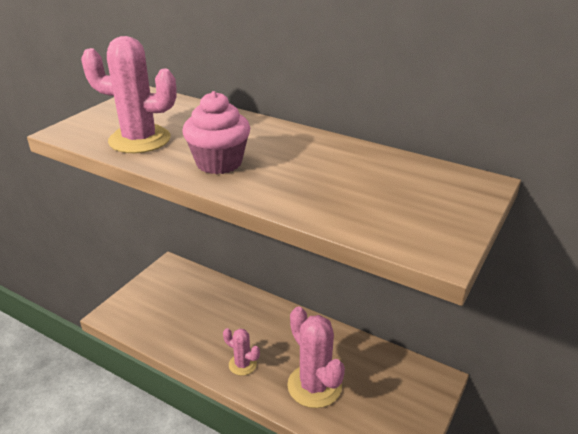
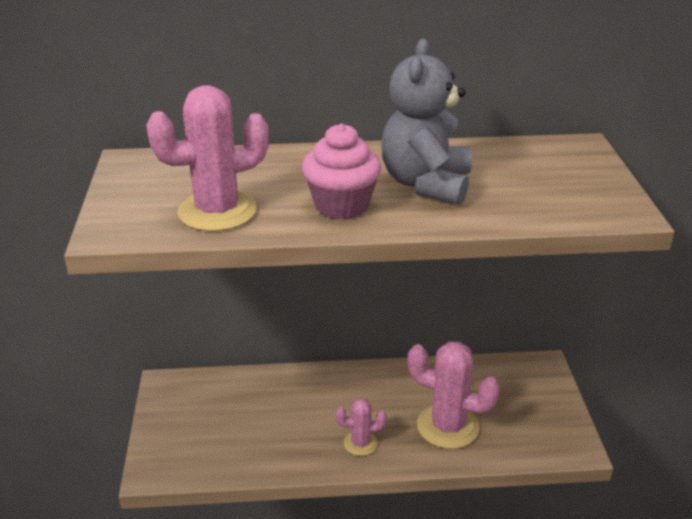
camera: 35 degrees left, 0 degrees up
none -> grey teddy bear [381,39,472,204]

